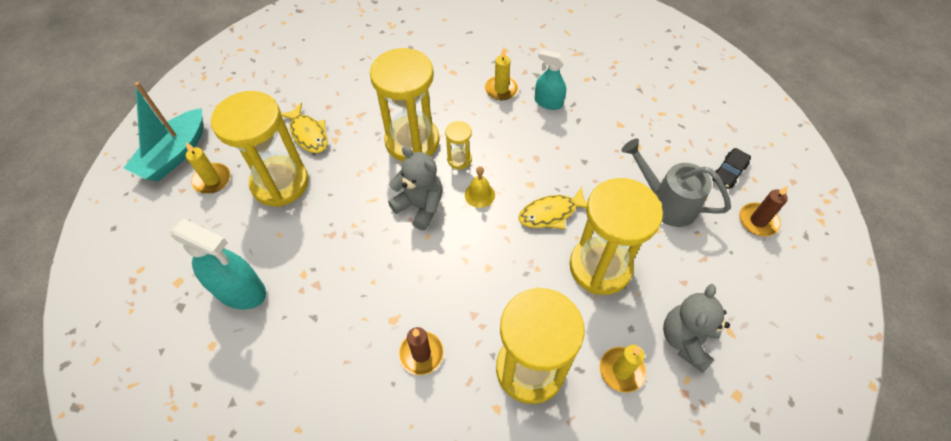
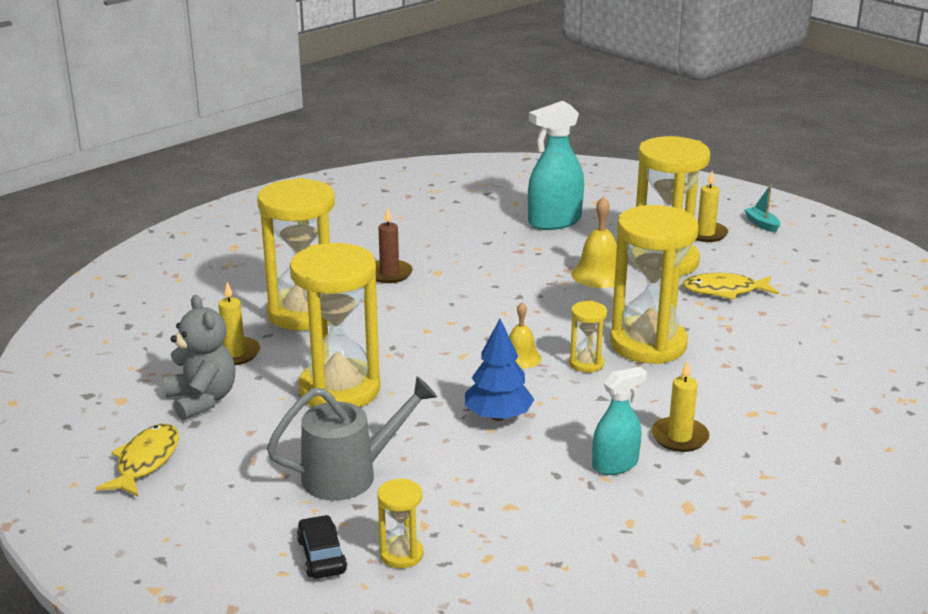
camera: 125 degrees right, 30 degrees down
turquoise boat [124,82,203,182] -> turquoise boat [744,185,780,233], size x0.44
grey teddy bear [388,146,443,230] -> none
yellow fish [518,187,588,229] -> yellow fish moved to [96,424,179,497]
brown candle [739,186,788,236] -> none
none -> yellow hourglass [377,479,423,568]
none -> blue tree [465,319,535,421]
none -> yellow bell [571,196,627,288]

